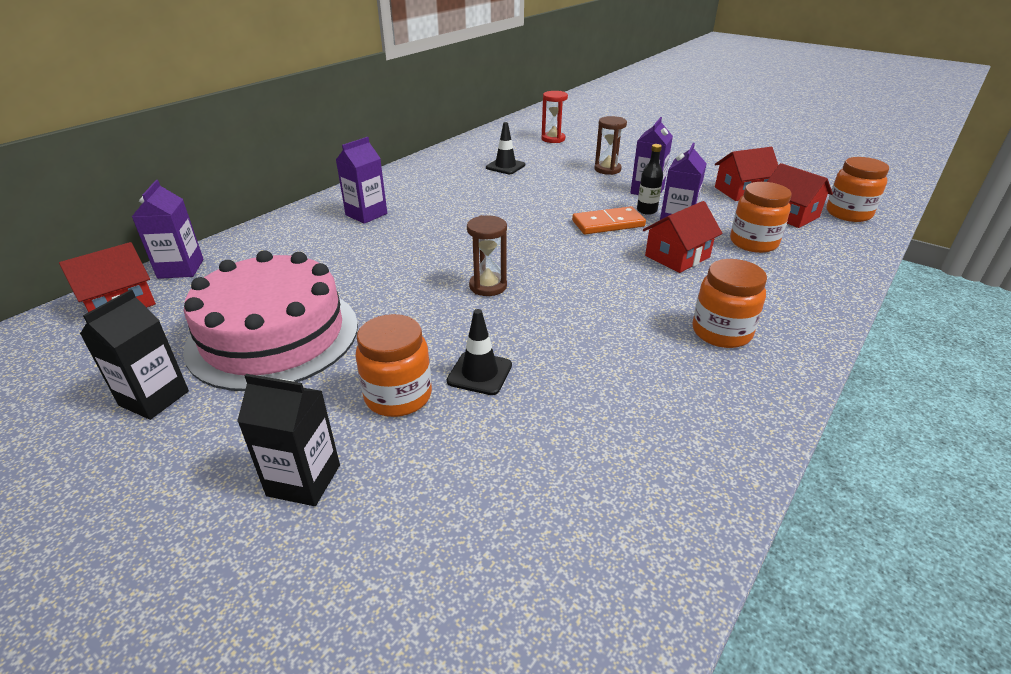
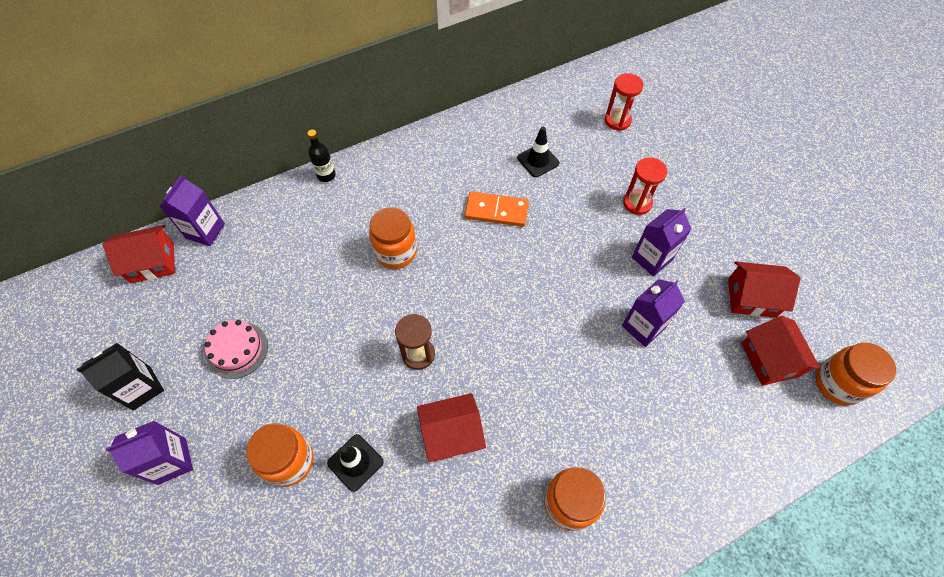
camera: 25 degrees right, 25 degrees up
pink cake [183,250,358,391] -> pink cake [204,320,268,379], size x0.47
black carton [237,374,340,506] -> none
purple carton [336,137,387,224] -> purple carton moved to [106,420,193,485]
orange domino [572,206,646,234] -> orange domino moved to [465,191,529,227]
brown hourglass [594,116,627,175] -> red hourglass [623,157,667,215]
black bottle [637,144,663,215] -> black bottle moved to [307,130,336,182]
red house [643,201,722,273] -> red house moved to [417,393,486,462]
orange jar [730,182,792,253] -> orange jar moved to [369,207,417,269]

